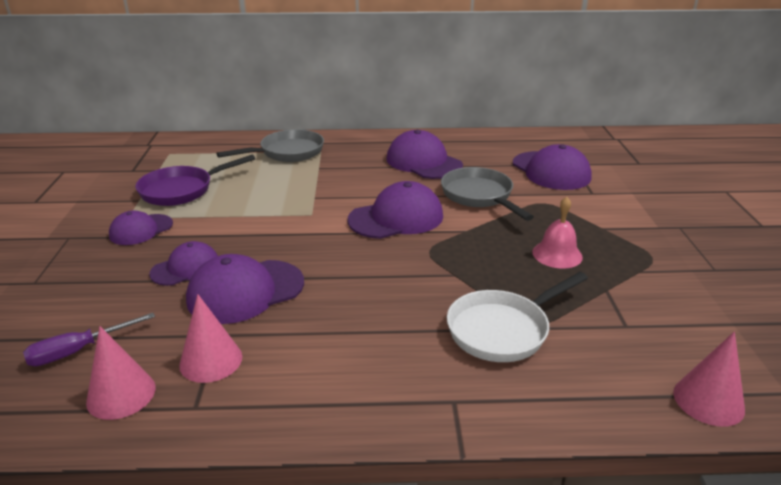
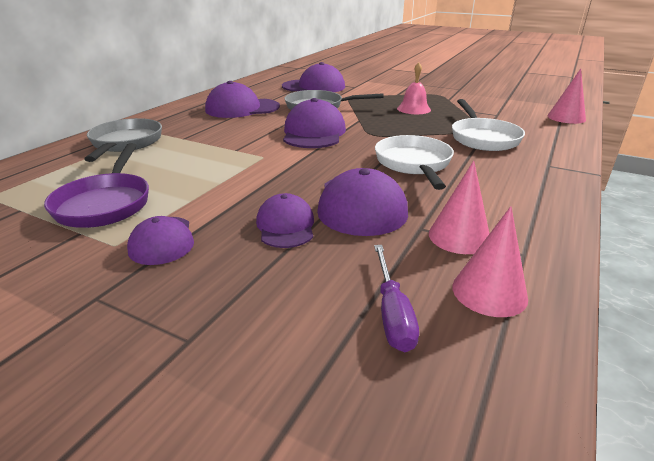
camera: 60 degrees left, 0 degrees up
none -> white pan [375,135,454,190]

